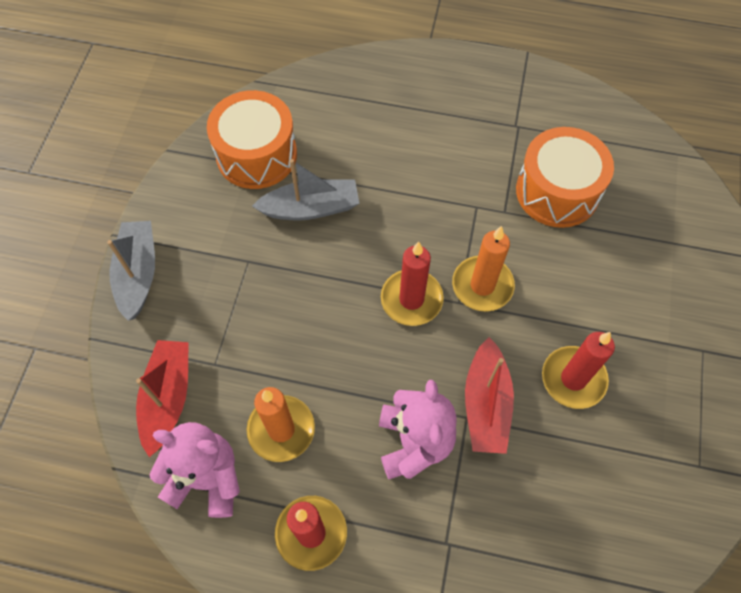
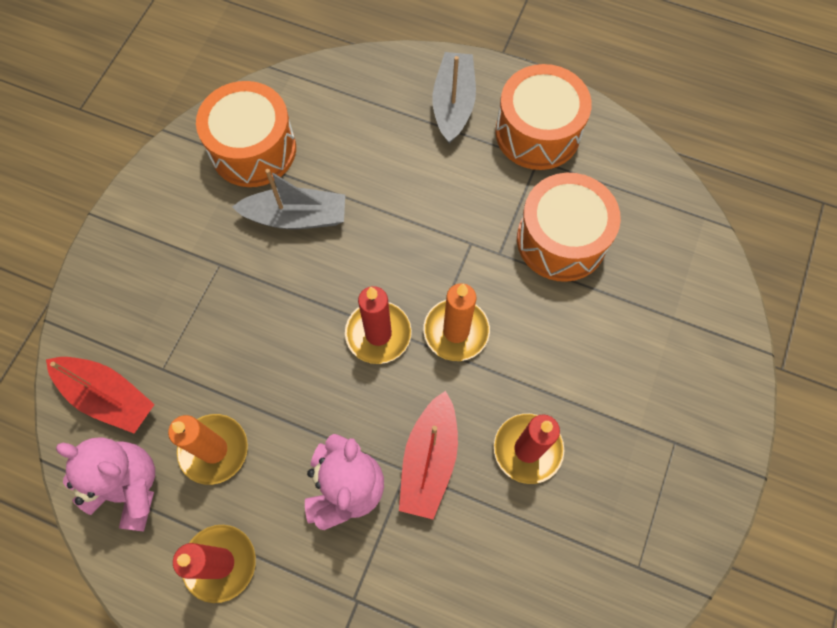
camera: 10 degrees right, 5 degrees up
grey boat [107,221,155,321] -> grey boat moved to [432,52,476,144]
red boat [136,340,189,457] -> red boat turned 105 degrees clockwise [46,357,155,433]
none -> orange drum [496,64,592,170]

